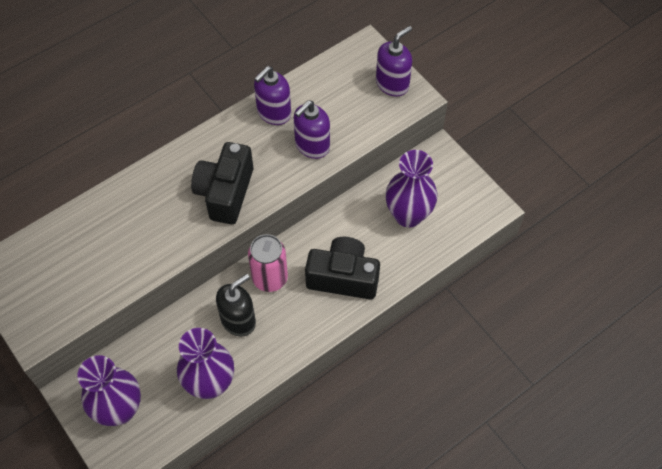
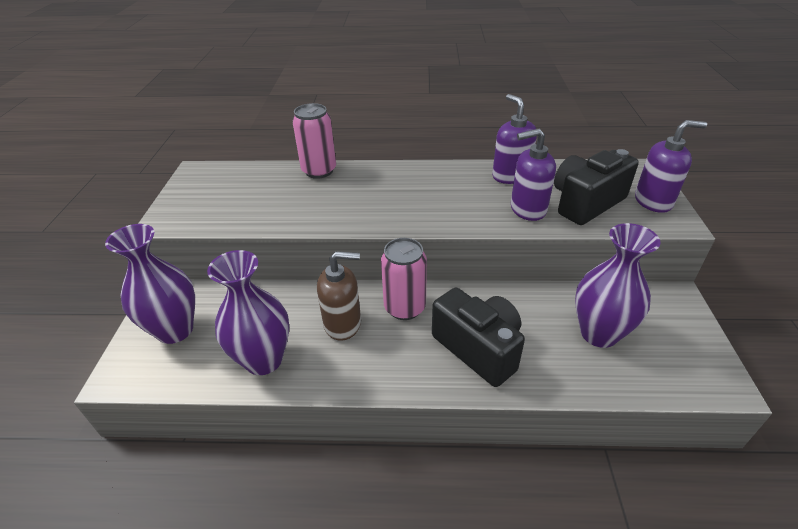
camera: 40 degrees right, 20 degrees down
black camera [191,142,253,225] -> black camera moved to [554,149,639,225]
black soap dispenser [216,274,256,337] -> brown soap dispenser [317,251,361,341]
purple soap dispenser [254,66,291,125] -> purple soap dispenser turned 75 degrees clockwise [492,94,537,184]
none -> pink can [292,103,336,179]

